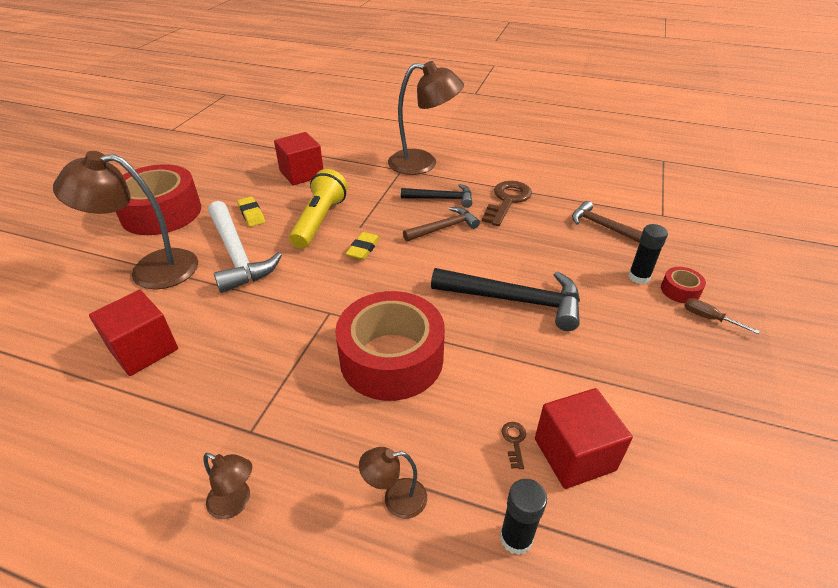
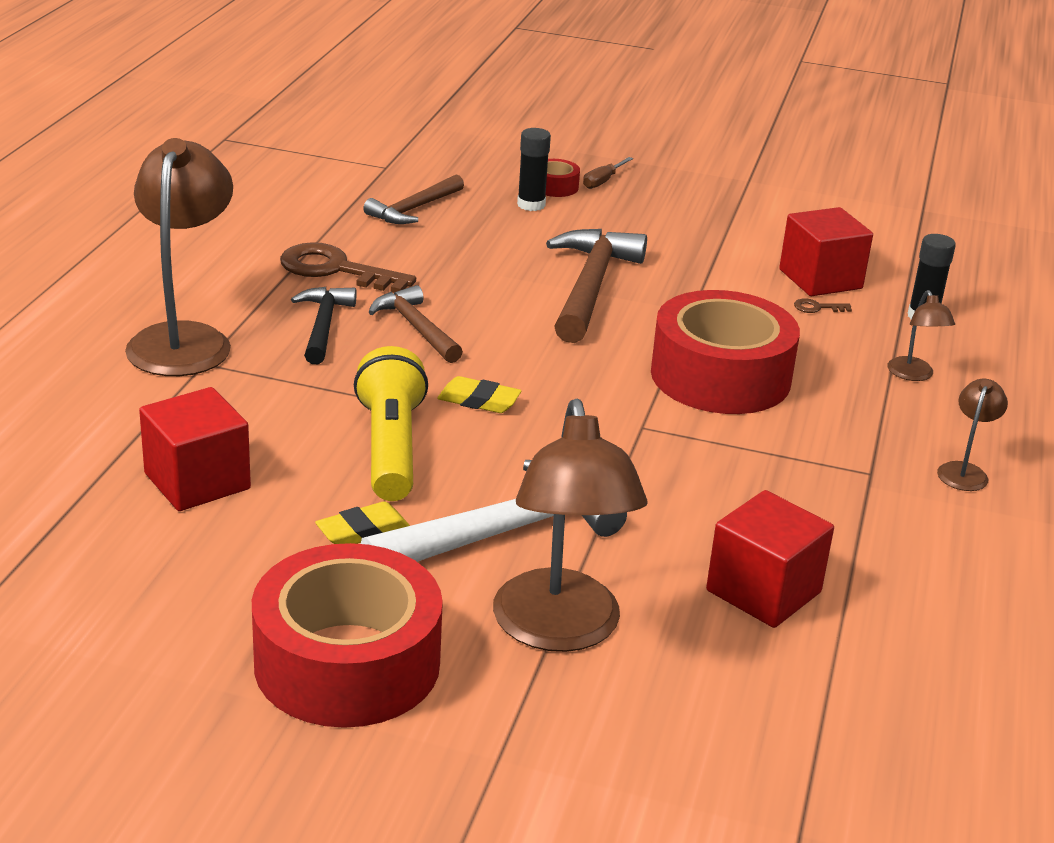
camera: 95 degrees left, 10 degrees down
yellow flashlight [289,169,348,249] -> yellow flashlight turned 75 degrees clockwise [354,346,428,501]
black hammer [431,268,580,331] -> brown hammer [546,229,647,343]

